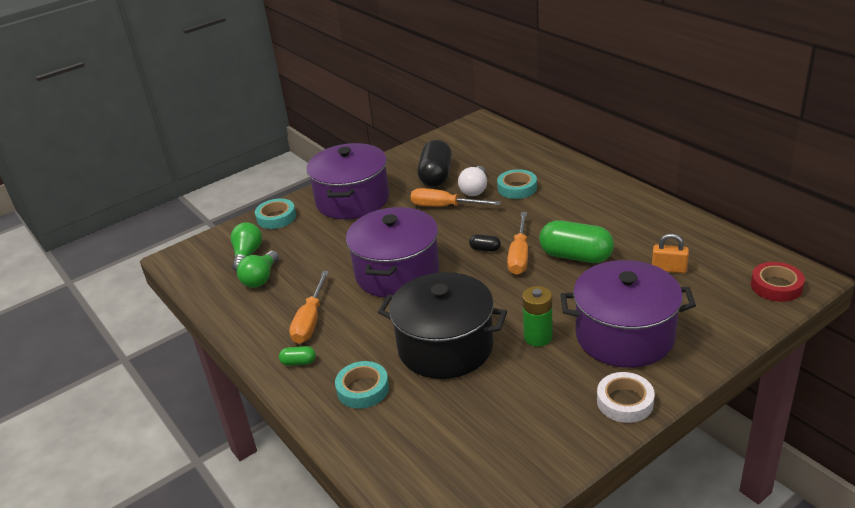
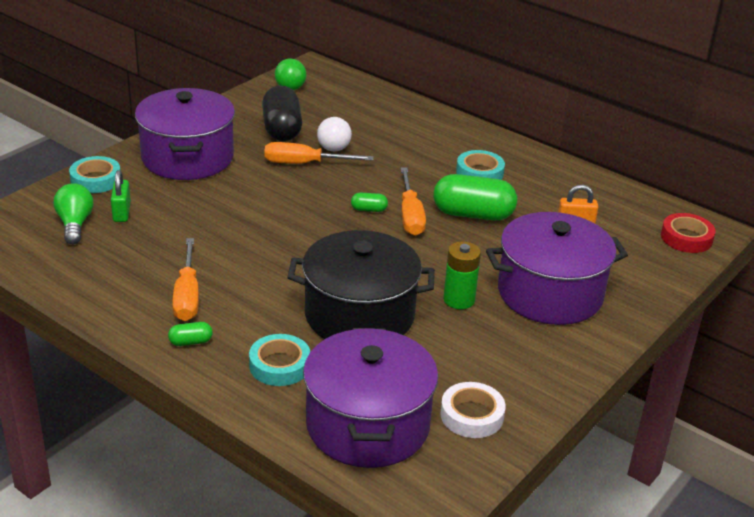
camera: 20 degrees left, 0 degrees up
green light bulb [237,251,279,288] -> green light bulb moved to [275,59,307,90]
purple pot [346,207,440,298] -> purple pot moved to [303,328,438,468]
black capsule [469,234,501,252] -> green capsule [351,193,388,212]
turquoise tape [497,169,537,199] -> turquoise tape moved to [456,150,505,180]
white tape [597,372,655,423] -> white tape moved to [440,382,506,438]
none -> green padlock [111,170,131,222]

